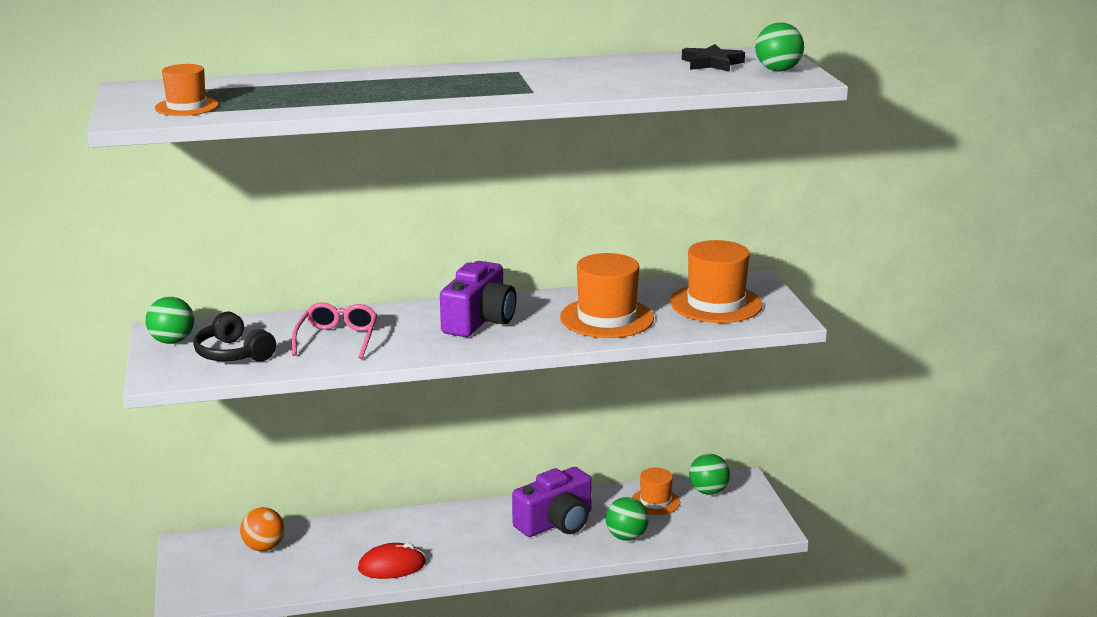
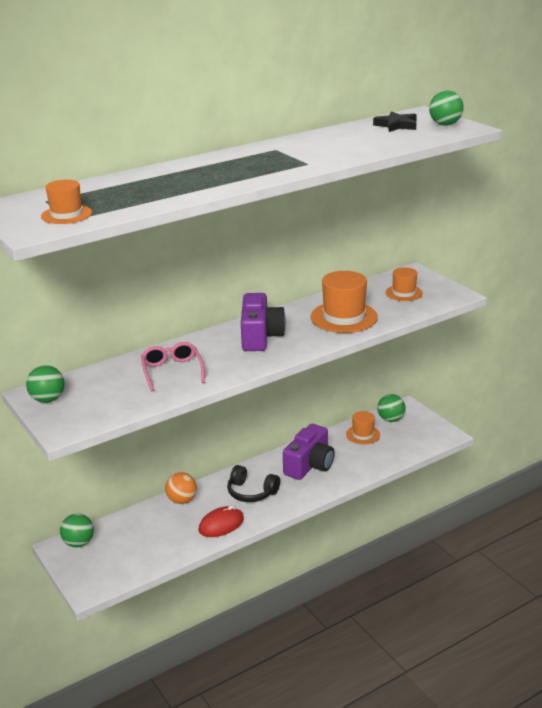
camera: 20 degrees left, 5 degrees up
black headphones [193,311,276,362] -> black headphones moved to [227,465,280,502]
orange ball [240,507,285,551] -> orange ball moved to [165,472,197,504]
green ball [606,497,649,541] -> green ball moved to [60,513,94,547]
orange hat [670,240,763,323] -> orange hat [385,267,423,301], size x0.58

